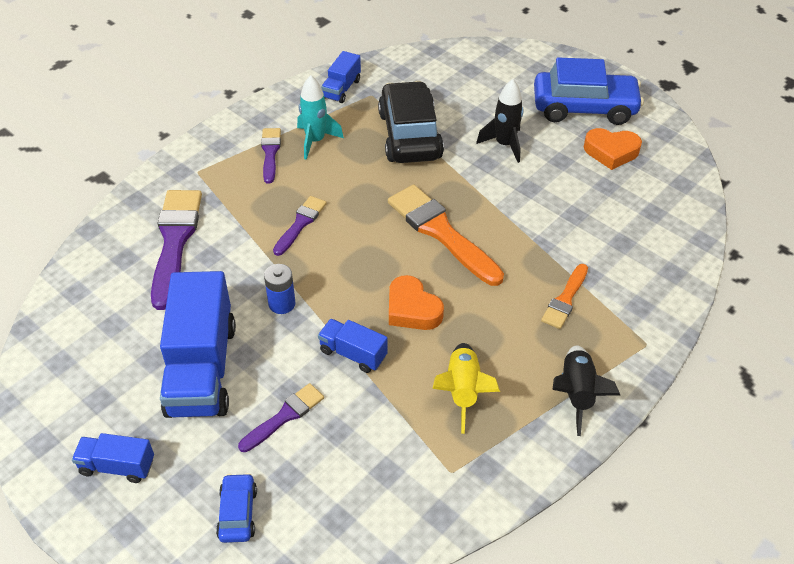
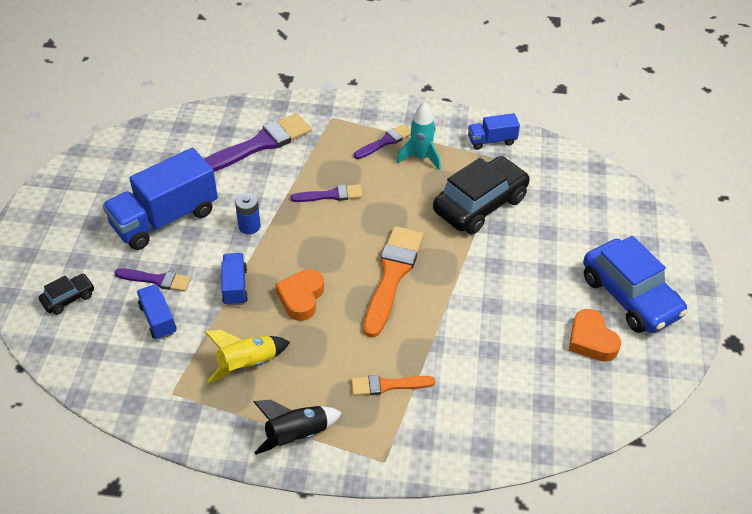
camera: 55 degrees right, 0 degrees up
blue truck [72,433,154,483] -> blue truck moved to [137,284,177,340]
blue car [216,473,257,543] -> black car [39,274,94,315]
black rocket [476,79,524,163] -> none

